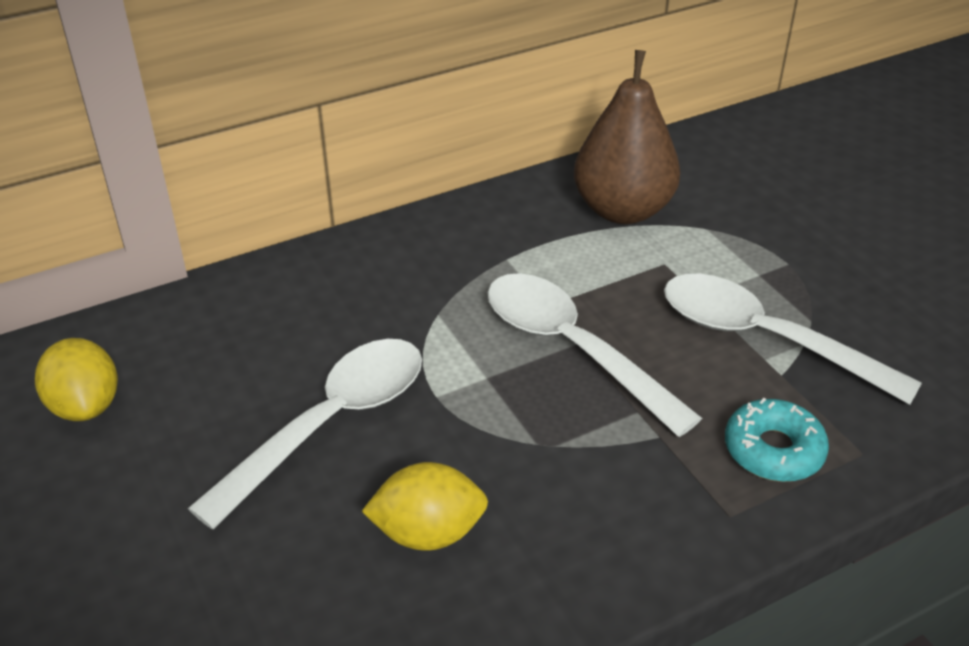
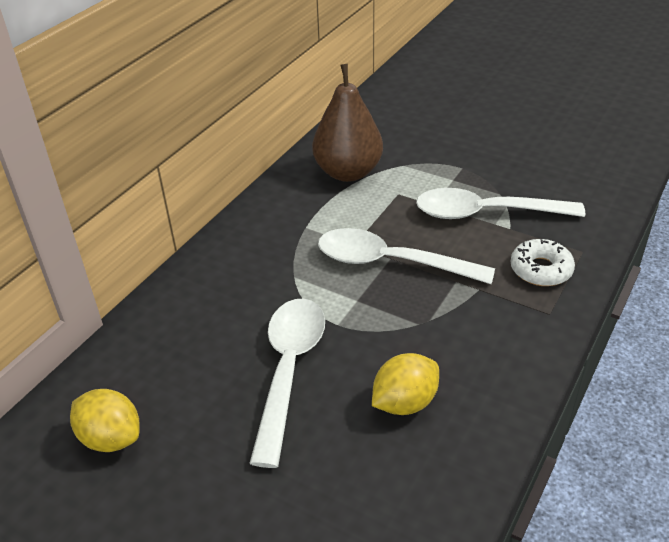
camera: 30 degrees left, 0 degrees up
turquoise donut [725,398,829,482] -> white donut [511,239,575,286]

